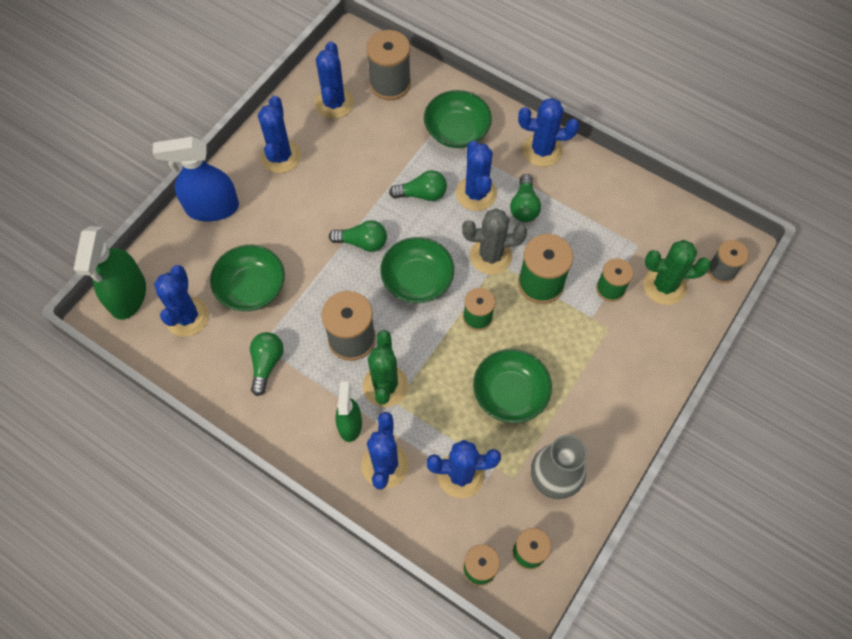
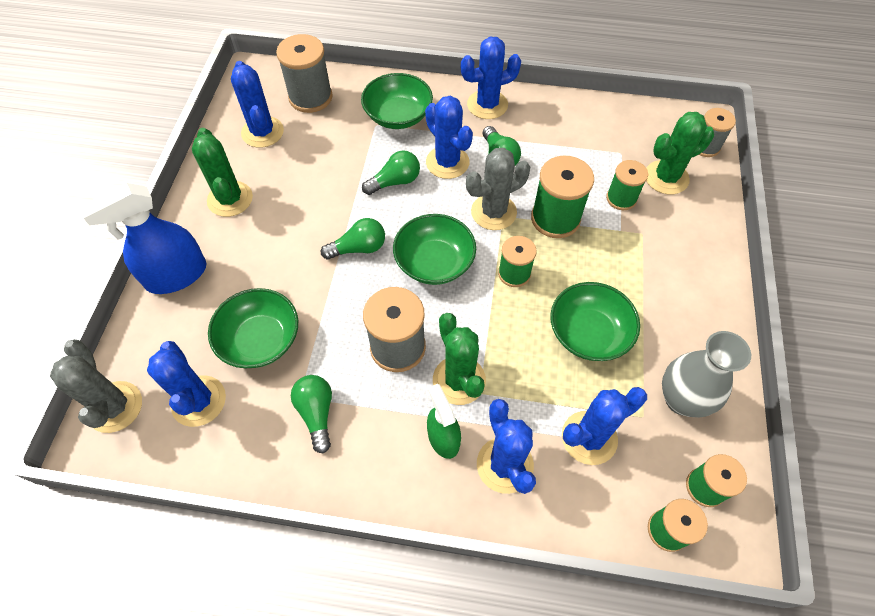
camera: 25 degrees left, 5 degrees down
green spray bottle [74,226,146,320] -> grey cactus [50,339,142,433]
blue cactus [258,96,301,173] -> green cactus [192,128,253,217]

